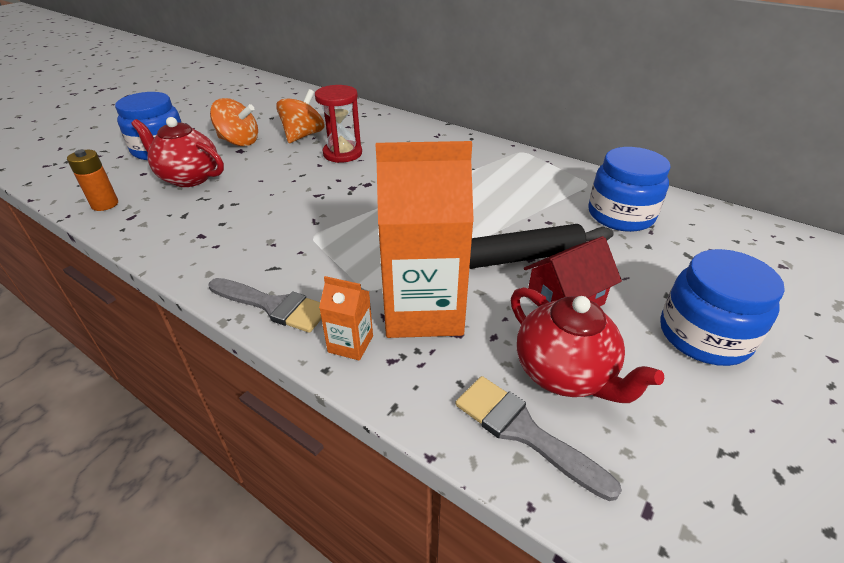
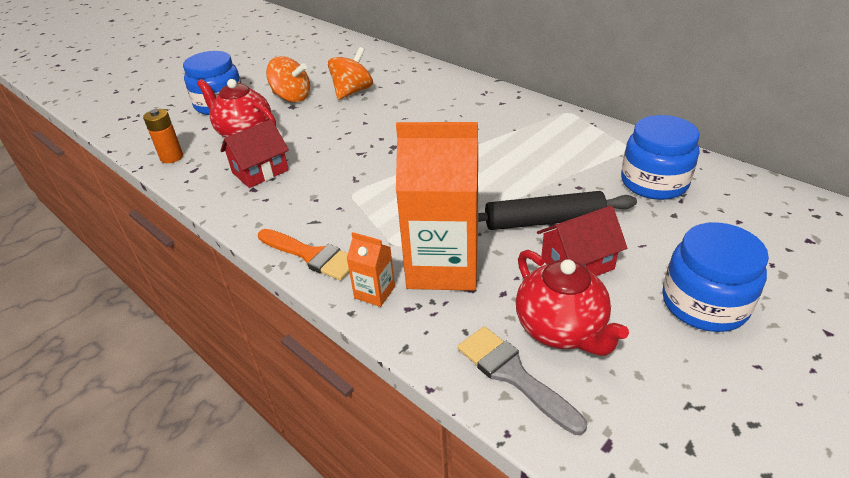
camera: 10 degrees right, 0 degrees up
grey brush [209,278,321,333] -> orange brush [258,229,349,281]
red hourglass [315,85,362,163] -> none
none -> red house [220,119,289,188]

